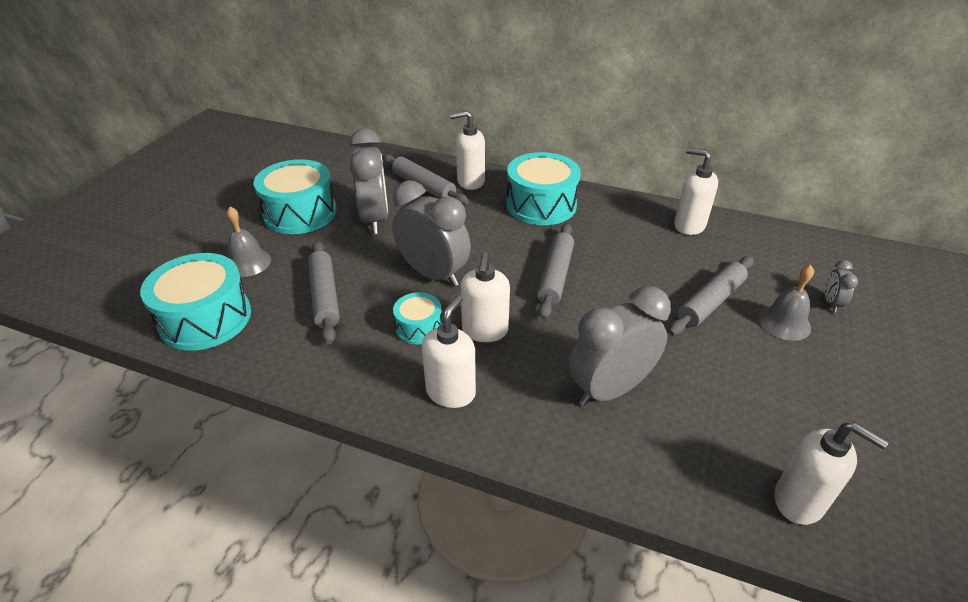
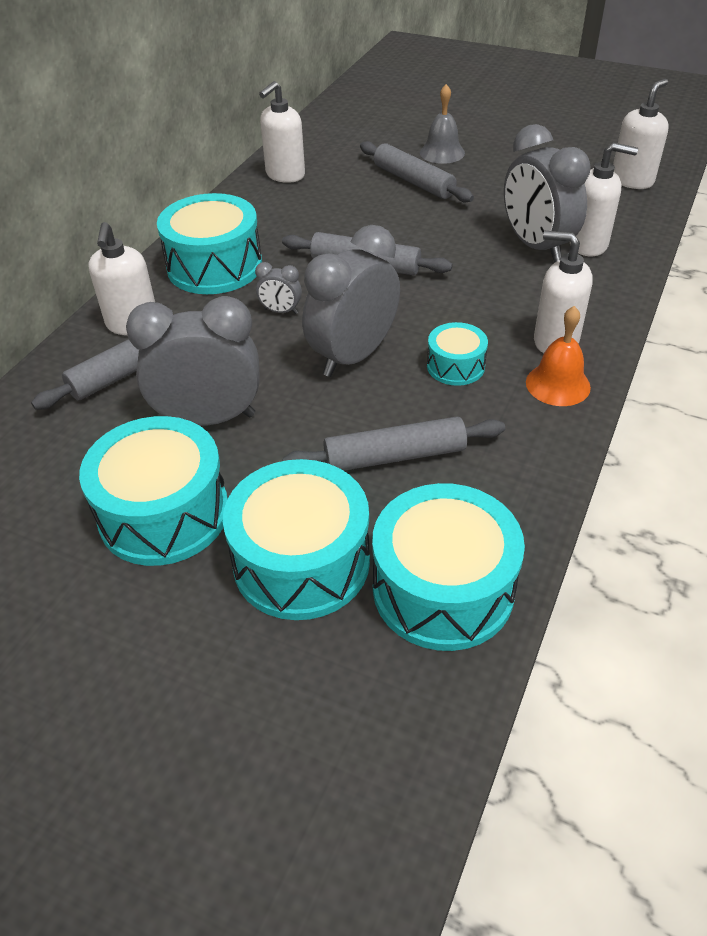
camera: 85 degrees left, 5 degrees up
grey bell [227,207,271,277] -> turquoise drum [223,459,370,620]
white soap dispenser [461,252,510,342] -> white soap dispenser moved to [570,143,638,256]
grey clock [825,260,858,313] -> grey clock moved to [255,262,302,314]
none -> orange bell [526,306,591,406]

